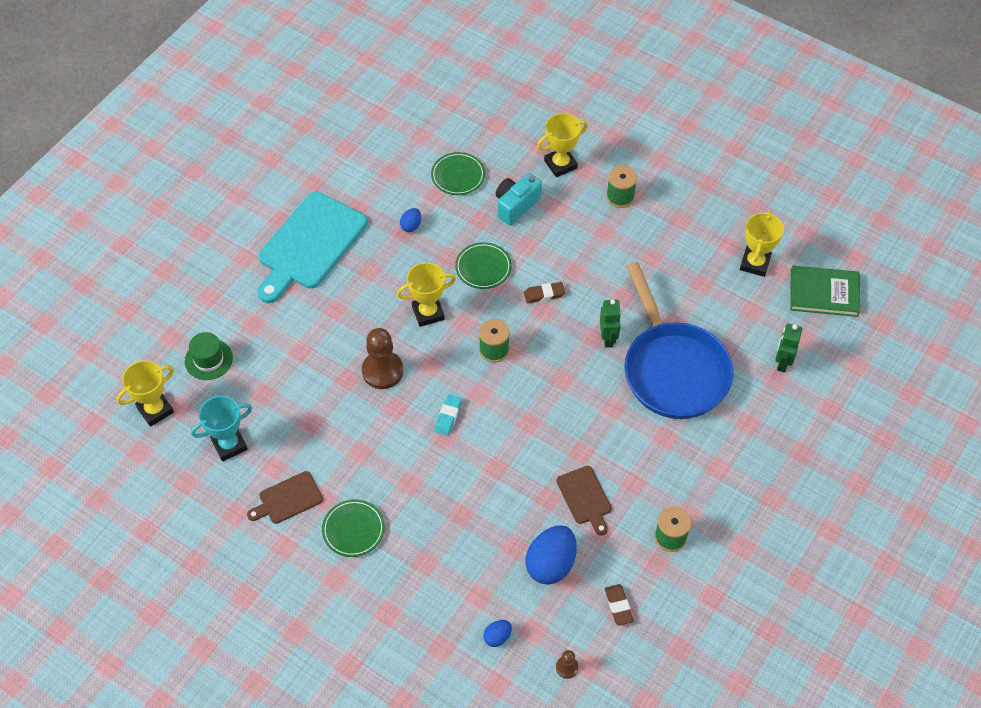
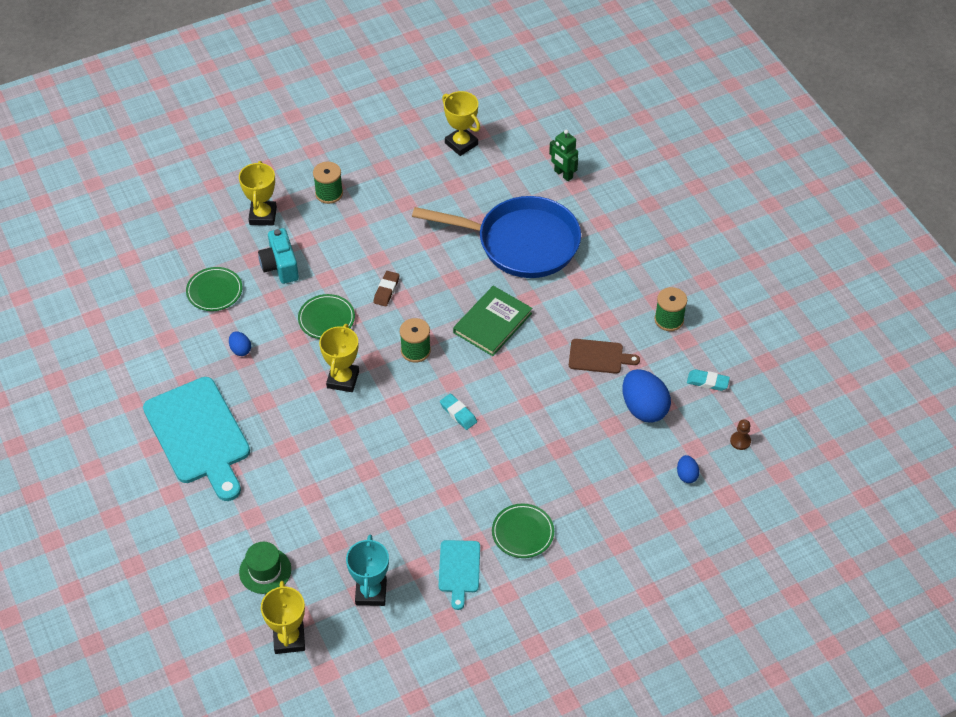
camera: 60 degrees left, 5 degrees down
brown cutting board [247,471,323,524] -> turquoise cutting board [439,540,480,610]
brown pawn [362,328,403,389] -> none
green robot [600,299,621,348] -> none
brown eraser [605,584,634,626] -> turquoise eraser [687,369,730,391]
green book [790,266,860,317] -> green book moved to [453,286,532,356]

